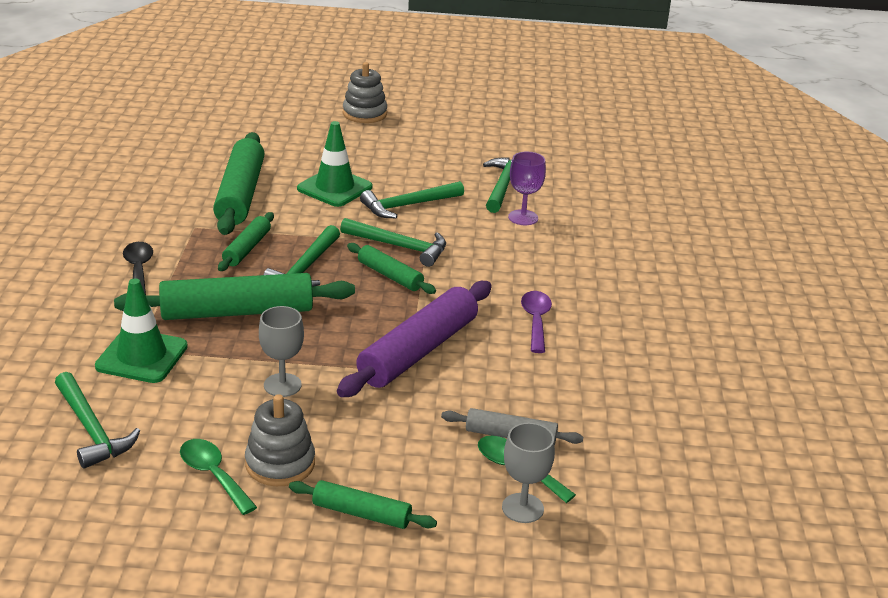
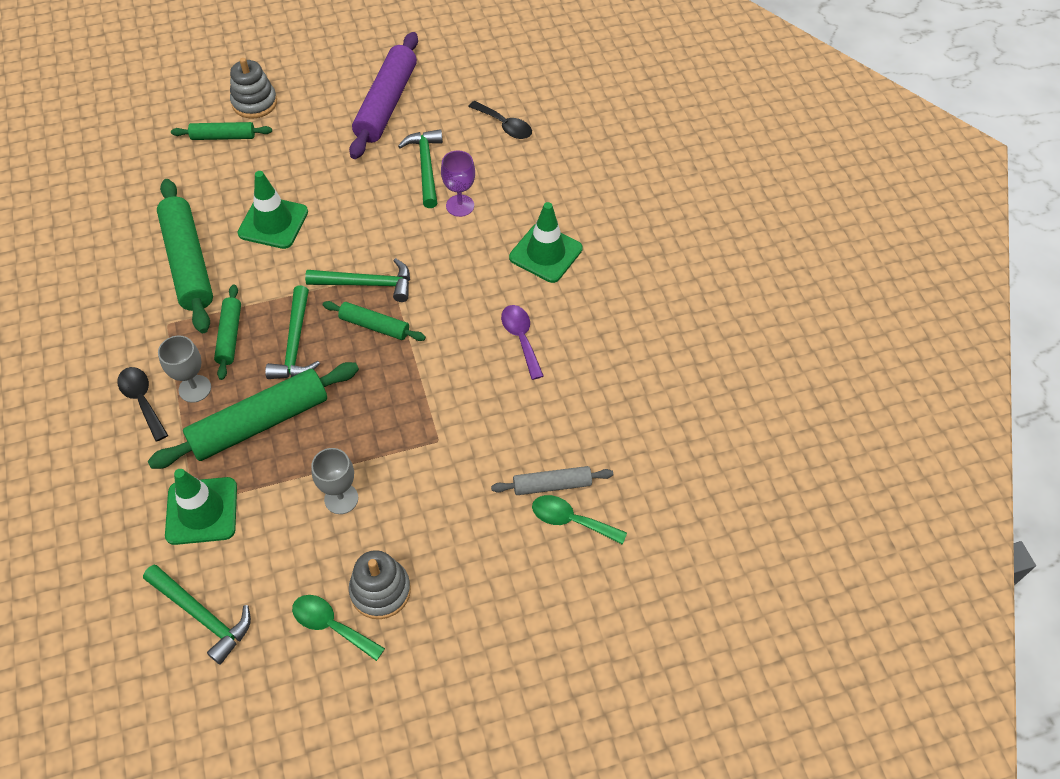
camera: 20 degrees left, 25 degrees up
green rolling pin [289,480,437,529] -> green rolling pin moved to [171,122,272,140]
purple rolling pin [337,281,492,397] -> purple rolling pin moved to [349,32,418,159]
green hammer [360,181,464,218] -> none
grey goblet [502,423,555,523] -> grey goblet moved to [158,335,211,403]
none -> black spoon [468,101,532,139]
none -> green traffic cone [509,202,583,283]

